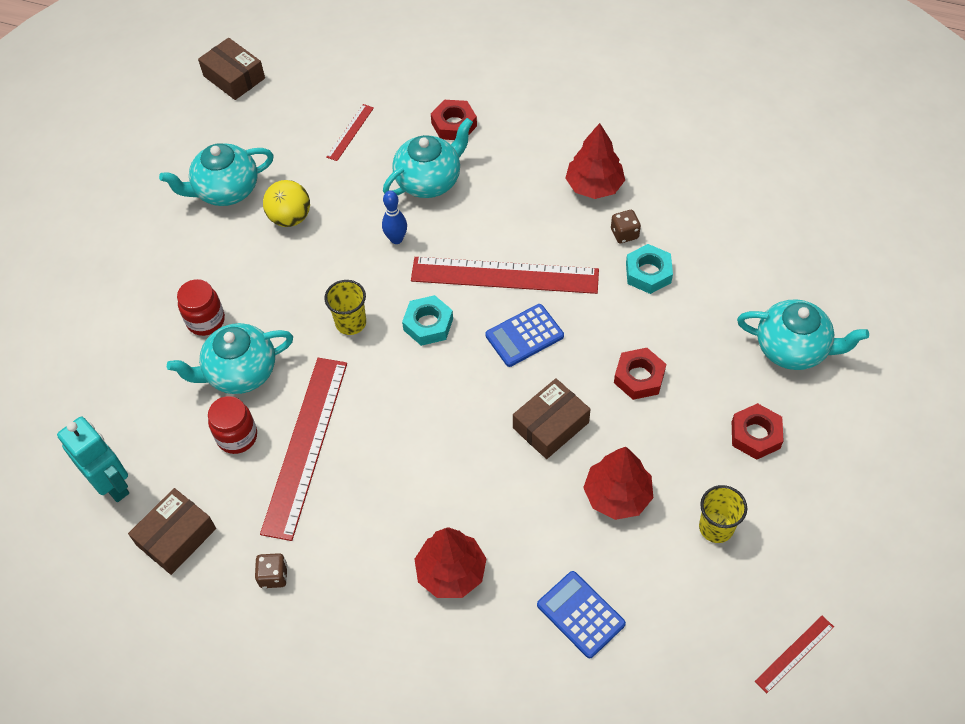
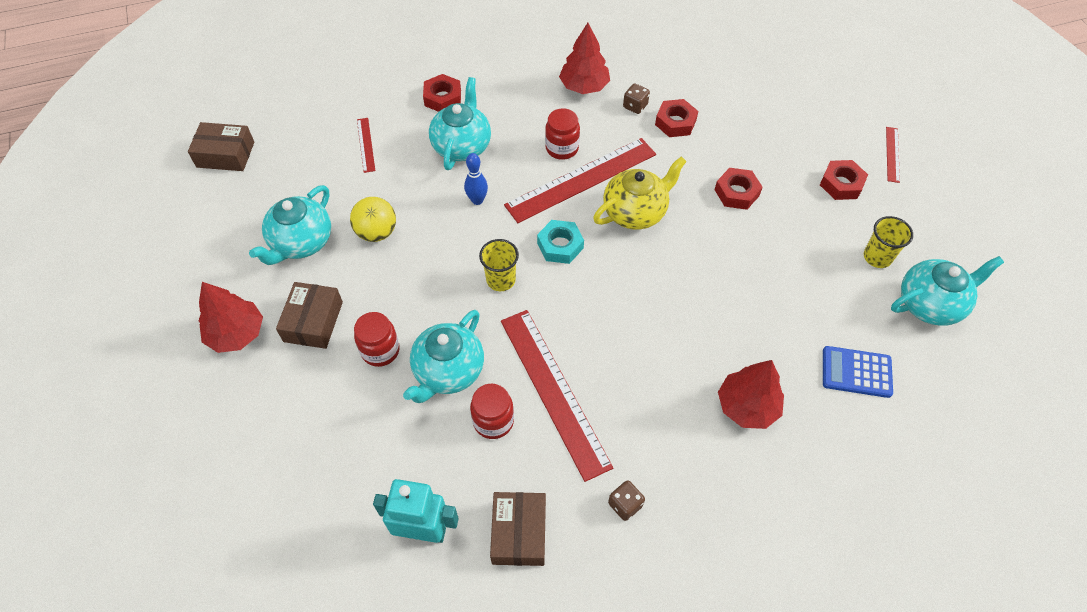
camera: 40 degrees left, 0 degrees up
blue calculator [485,304,564,367] -> yellow teapot [593,156,687,230]
brown box [513,378,591,459] -> brown box moved to [276,282,343,349]
red tree [583,447,653,520] -> red tree moved to [199,282,263,353]
turquoise nut [626,244,673,294] -> red nut [655,99,698,137]
turquoise teapot [737,299,869,370] -> turquoise teapot moved to [891,256,1004,326]
red ruler [755,616,834,693] -> red ruler moved to [886,127,900,183]
none -> red jar [545,108,580,160]

